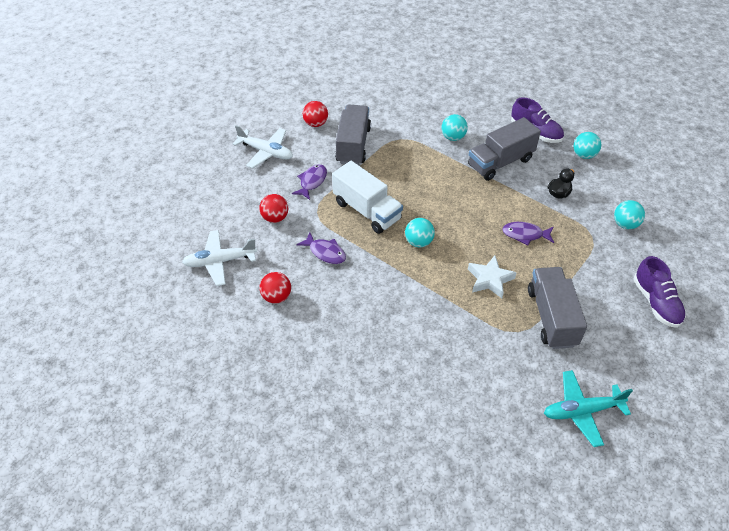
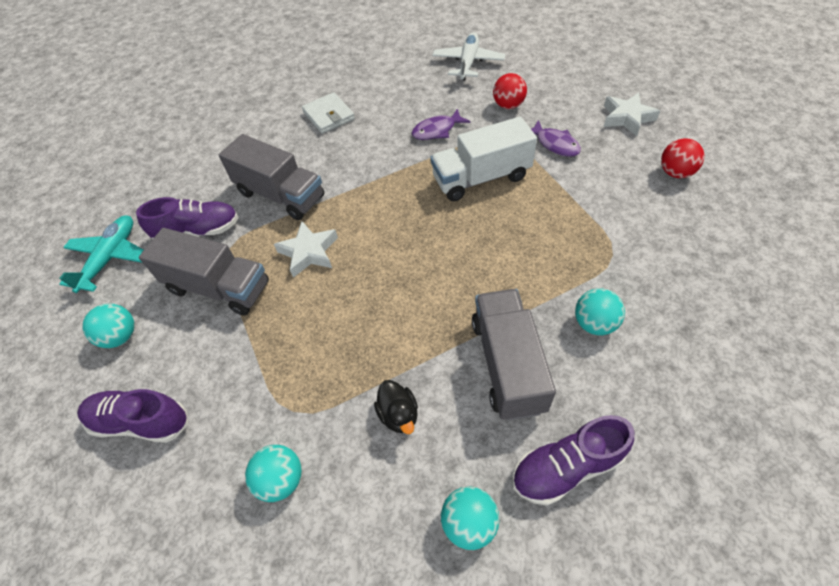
camera: 120 degrees right, 5 degrees up
white plane [232,125,293,168] -> white star [603,93,660,136]
red ball [259,272,291,304] -> none
grey truck [335,105,371,165] -> grey truck moved to [219,134,324,220]
turquoise ball [405,218,435,247] -> turquoise ball moved to [82,304,135,348]
purple fish [502,222,554,245] -> none
none -> purple shoe [136,197,239,239]
none -> white wallet [302,92,355,134]

